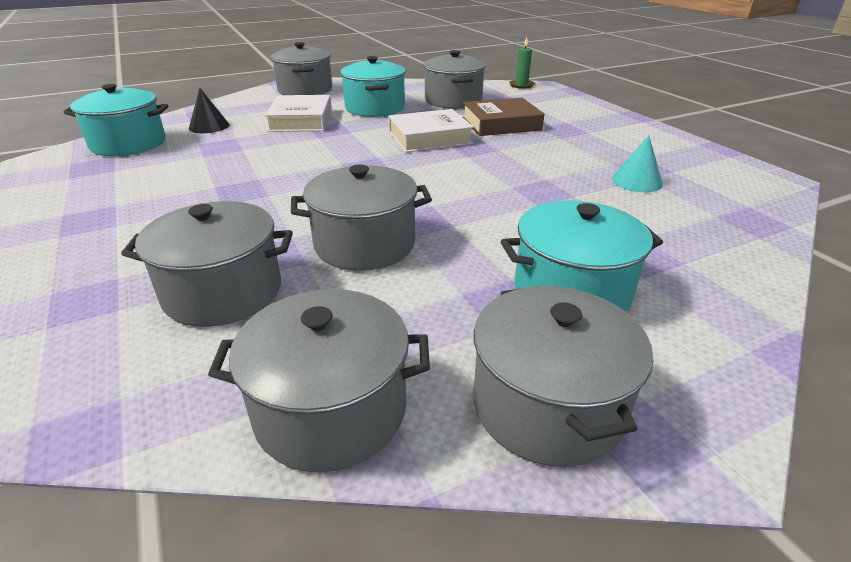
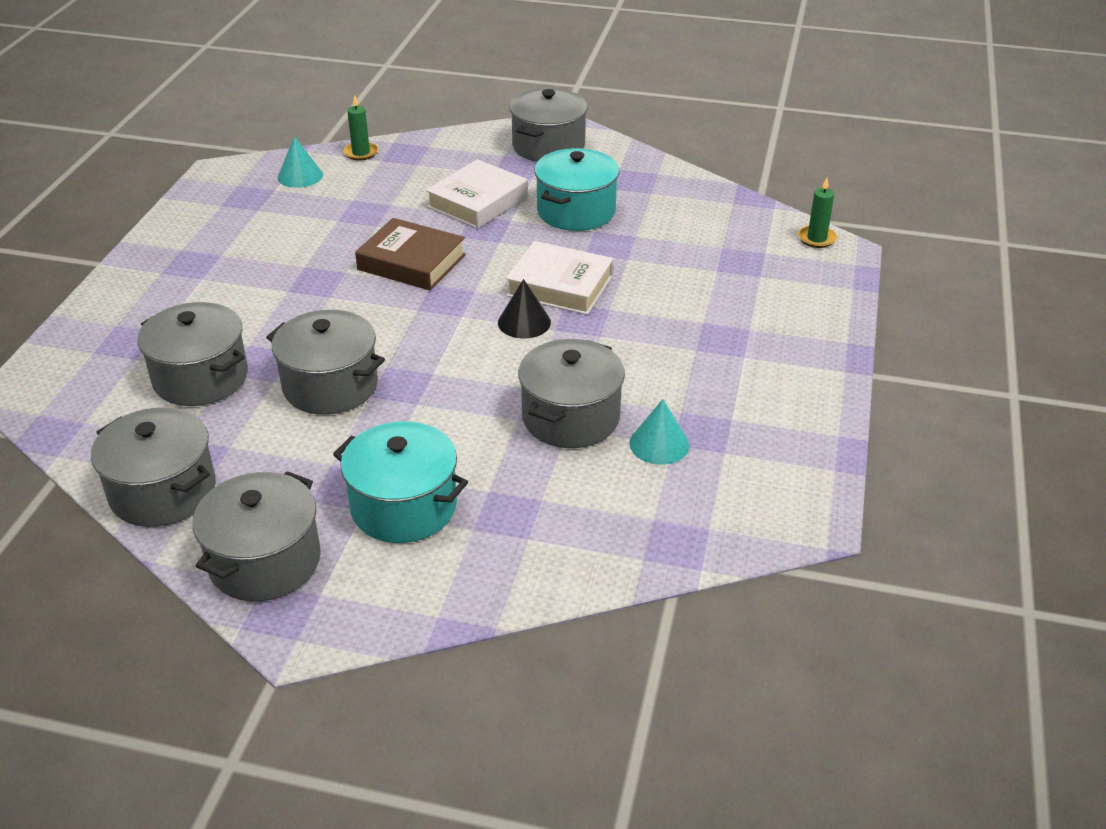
camera: 40 degrees right, 5 degrees up
turquoise pot [63,84,169,156] -> turquoise cone [278,136,323,188]
black cone [189,88,230,133] -> black cone moved to [498,279,551,339]
grey pot [423,50,486,109] -> grey pot moved to [518,339,625,448]
brown book [463,98,545,136] -> brown book moved to [355,218,466,291]
none -> green candle [343,95,378,161]

